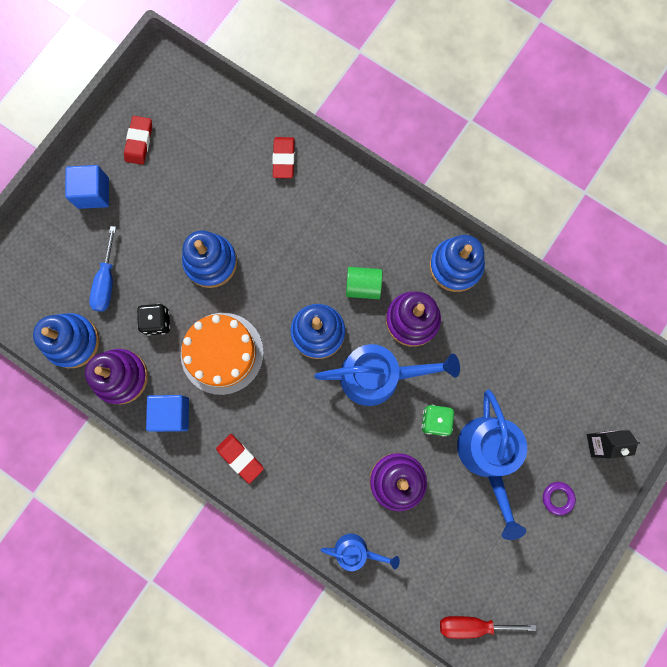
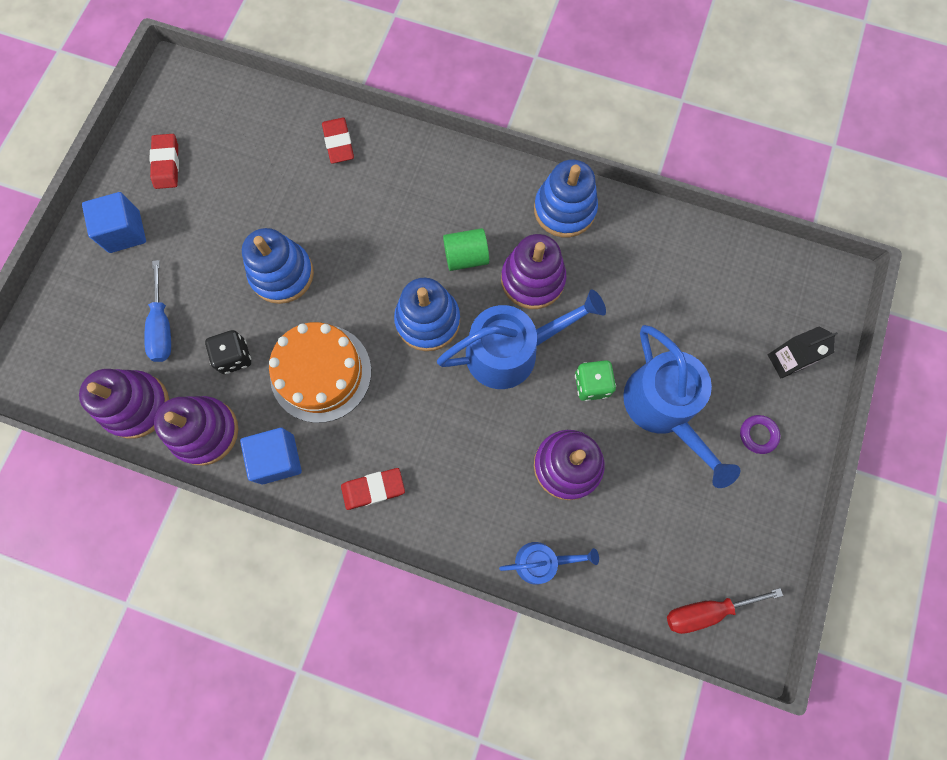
camera: 15 degrees left, 5 degrees down
blue stacking toy [33,313,99,368] -> purple stacking toy [79,369,169,439]
red eraser [216,434,264,484] -> red eraser turned 45 degrees counterclockwise [341,468,405,510]

